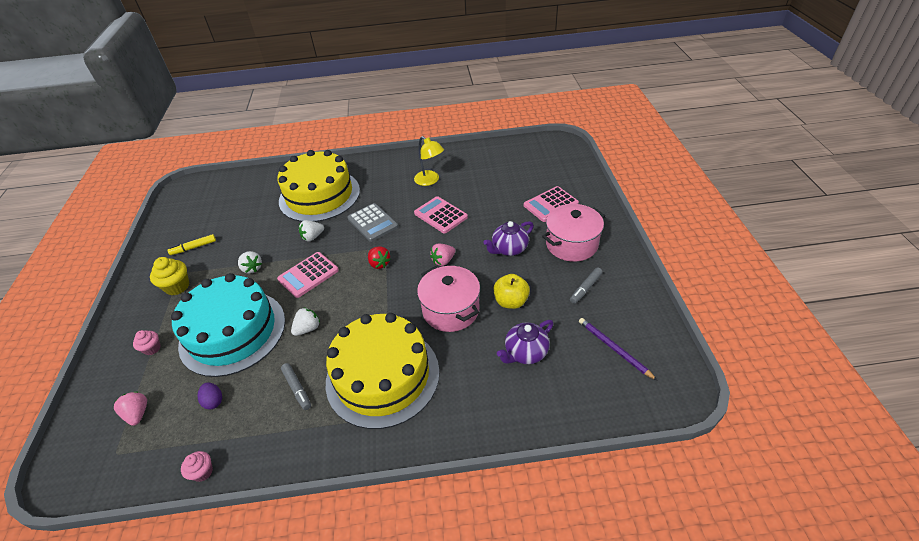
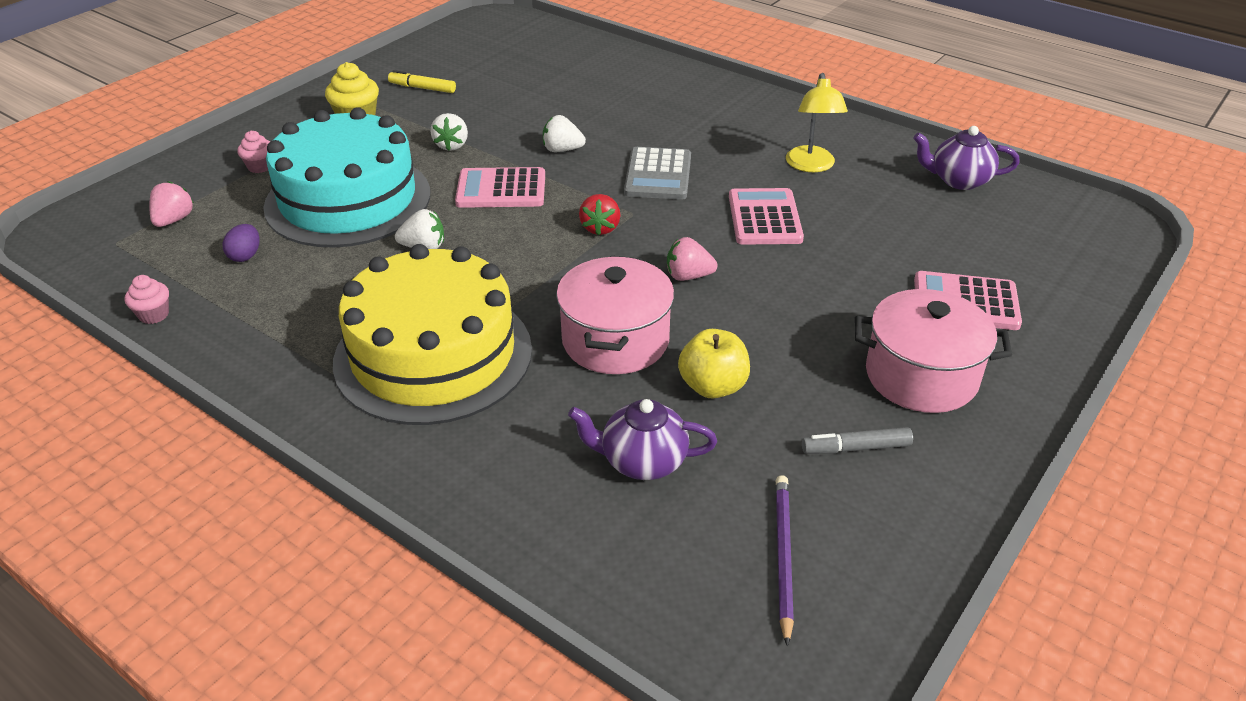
camera: 40 degrees right, 5 degrees down
yellow cake [277,150,360,222] -> none
grey marker [281,363,311,410] -> none
purple teapot [483,221,534,256] -> purple teapot moved to [913,126,1020,190]

